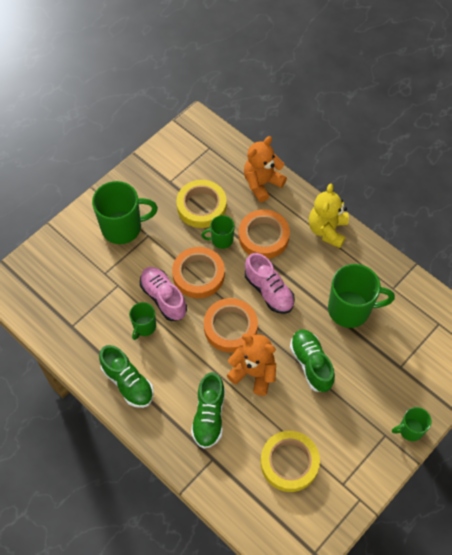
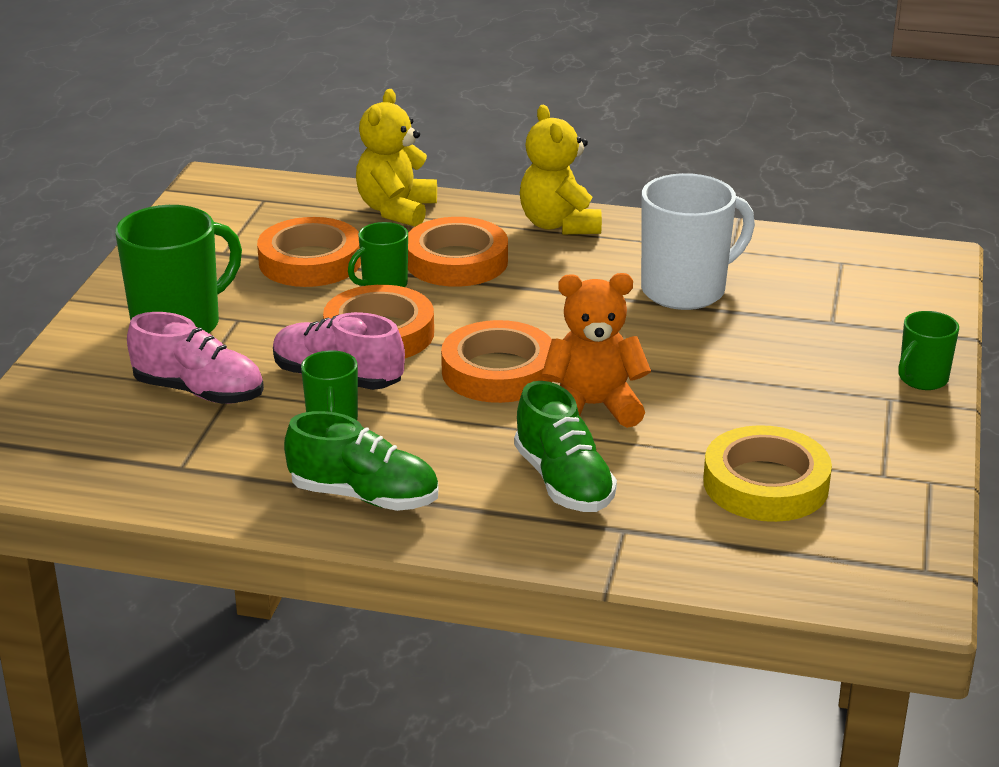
camera: 30 degrees left, 30 degrees down
yellow tape [176,180,226,228] -> orange tape [257,217,361,287]
orange teddy bear [244,136,287,202] -> yellow teddy bear [356,89,437,227]
pink shoe [245,253,295,314] -> pink shoe moved to [127,312,264,404]
green shoe [290,329,335,392] -> none
green mug [328,264,395,328] -> white mug [641,173,755,310]

